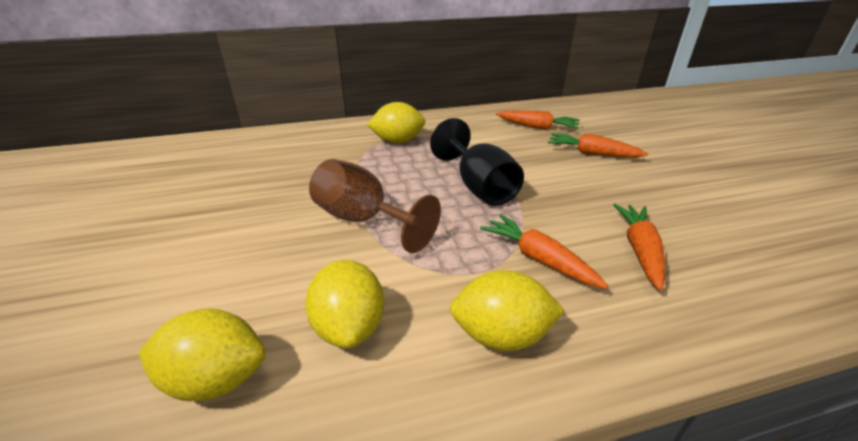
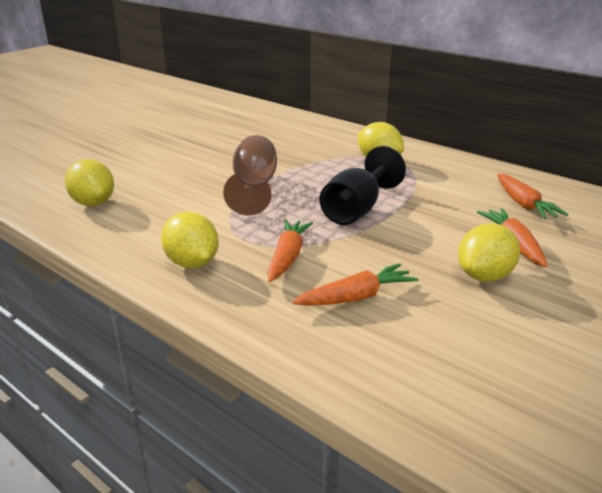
camera: 55 degrees right, 5 degrees down
yellow lemon [305,260,384,348] -> yellow lemon moved to [458,223,520,282]

